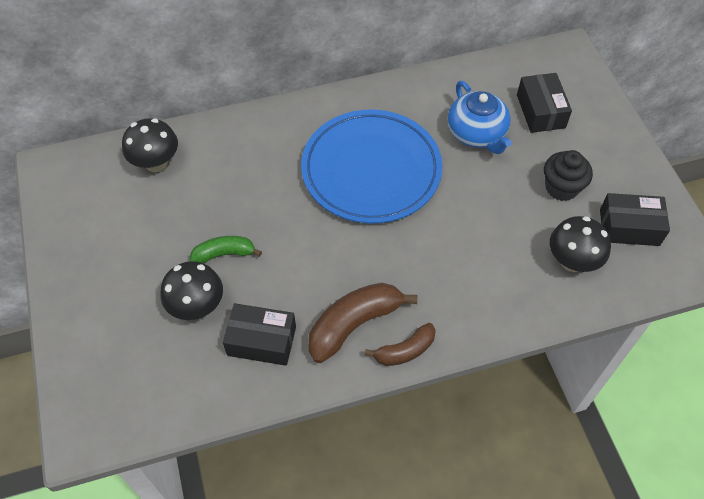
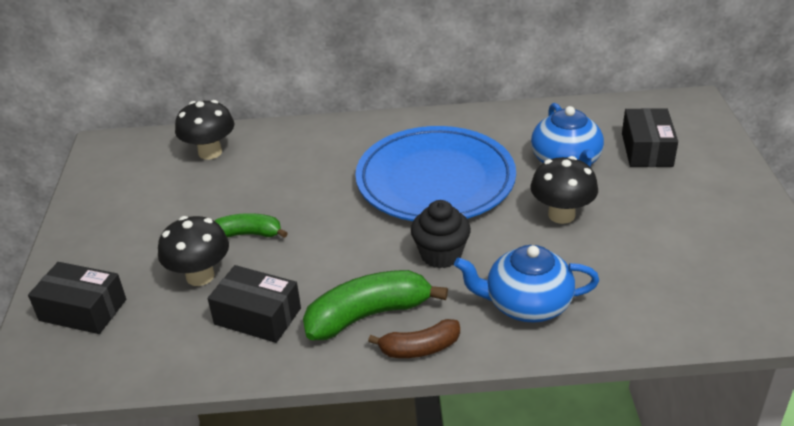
camera: 15 degrees right, 20 degrees down
brown banana [308,283,417,363] -> green banana [303,270,448,340]
black cupcake [544,150,593,201] -> black cupcake moved to [411,200,471,268]
black mushroom [550,216,611,272] -> black mushroom moved to [530,156,598,224]
black box [600,193,670,246] -> black box moved to [28,262,126,334]
none -> blue teapot [454,245,599,323]

